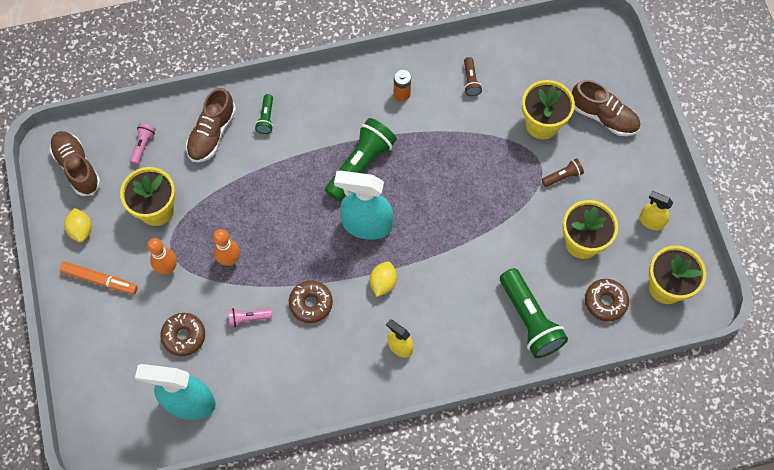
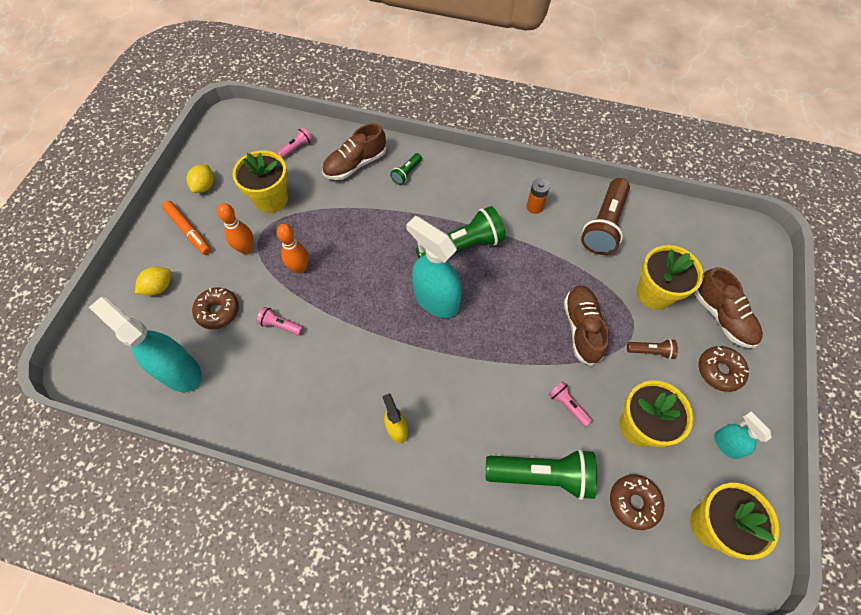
camera: 30 degrees right, 5 degrees down
brown shoe [49,131,101,196] -> brown shoe moved to [564,285,610,366]
brown donut [289,280,333,323] -> brown donut moved to [699,346,749,392]
yellow lemon [370,261,397,297] -> yellow lemon moved to [135,267,171,295]
brown flashlight [464,57,482,96] -> brown flashlight [581,178,630,255], size x2.09
green flashlight [500,268,568,358] -> green flashlight turned 90 degrees counterclockwise [486,449,597,500]
yellow spray bottle [639,191,673,230] -> turquoise spray bottle [714,412,772,459]
none -> pink flashlight [548,381,593,427]

